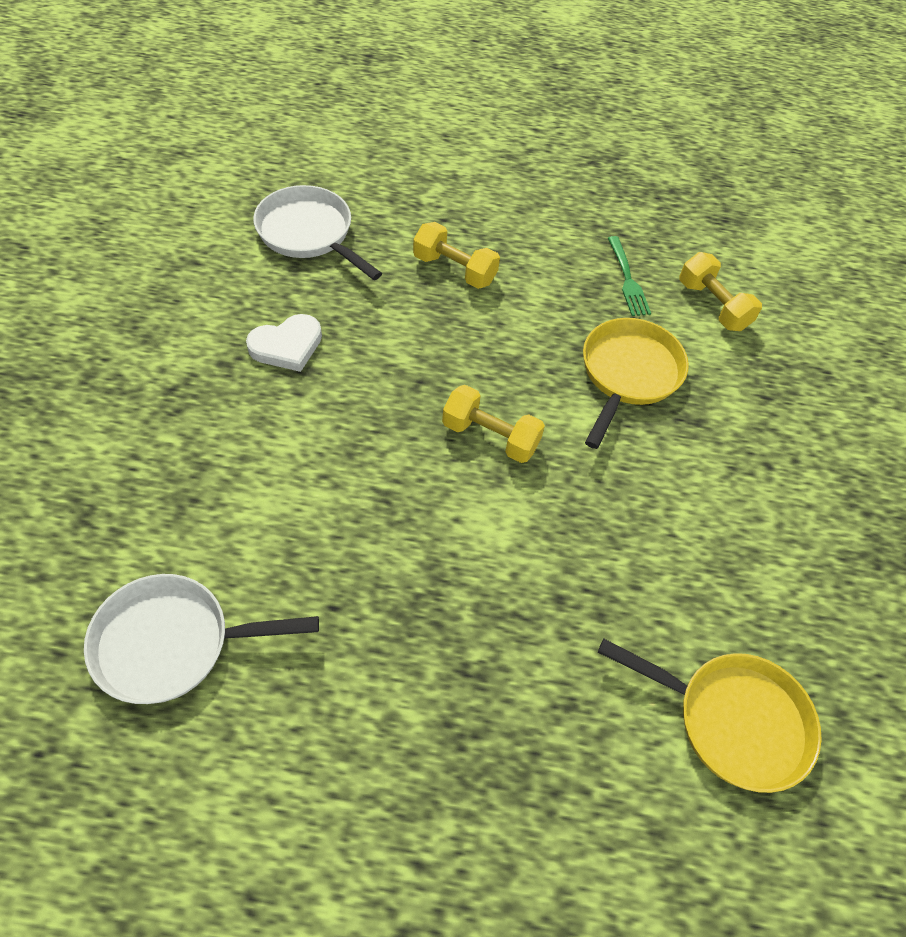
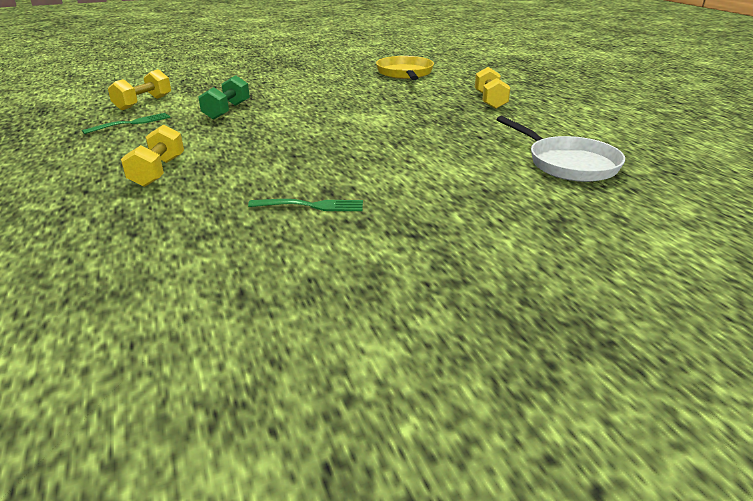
camera: 115 degrees left, 25 degrees down
white heart [246,314,322,372] -> green fork [248,199,363,211]
white pan [253,185,382,280] -> none
yellow dumbbell [442,385,545,463] -> yellow dumbbell moved to [475,67,510,109]
yellow pan [583,318,689,449] -> green dumbbell [198,75,250,120]

